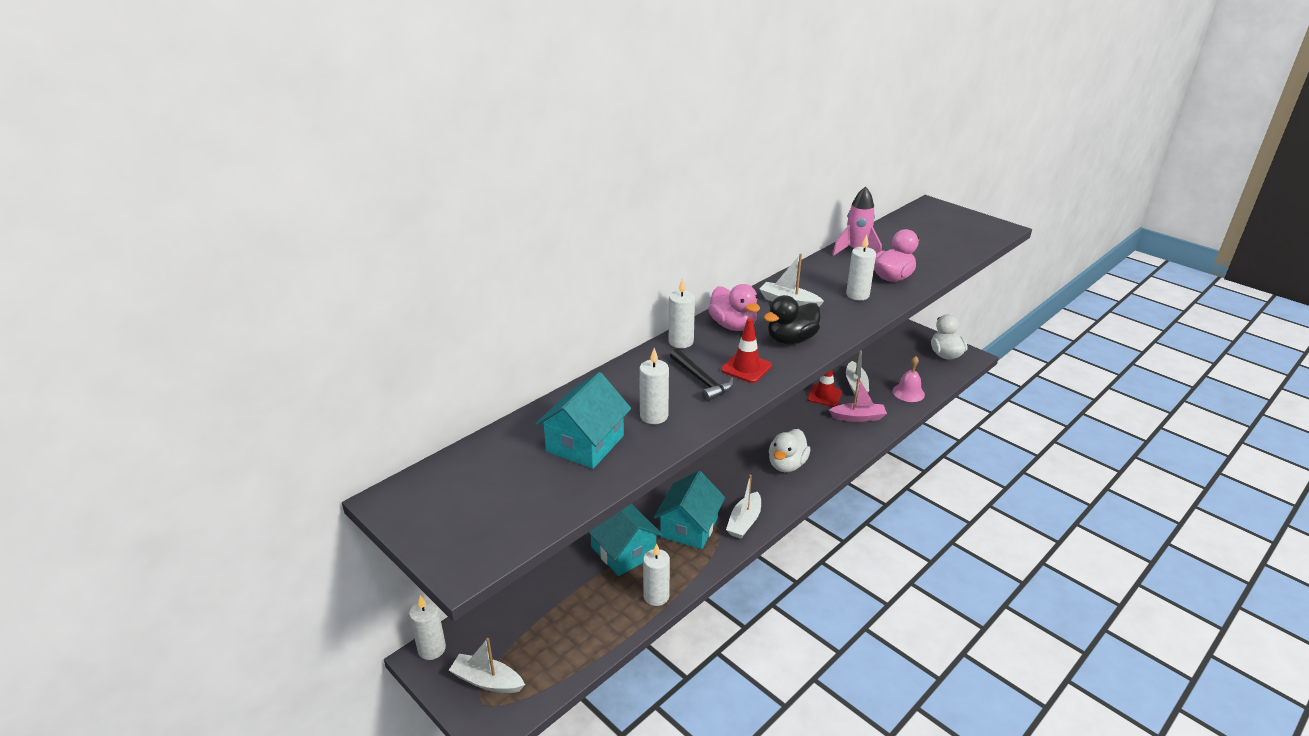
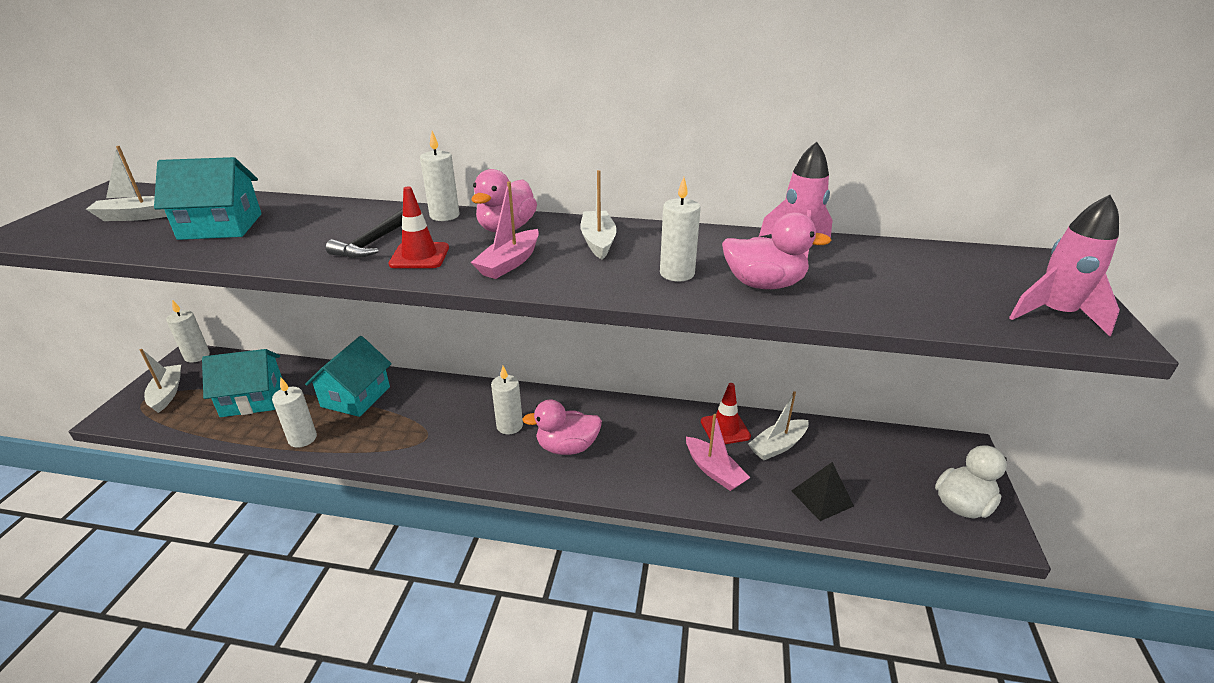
camera: 55 degrees right, 0 degrees up
white candle [639,348,669,424] -> white candle moved to [491,366,523,434]
turquoise house [654,471,725,549] -> turquoise house moved to [202,349,282,417]
white boat [726,474,761,539] -> white boat moved to [86,146,167,221]
black duck [764,295,821,344] -> pink boat [471,181,539,279]
white duck [769,429,810,472] -> pink duck [522,400,602,455]
pink bell [893,356,925,402] -> black pyramid [791,462,854,521]
none -> pink rocket [1009,195,1120,336]

